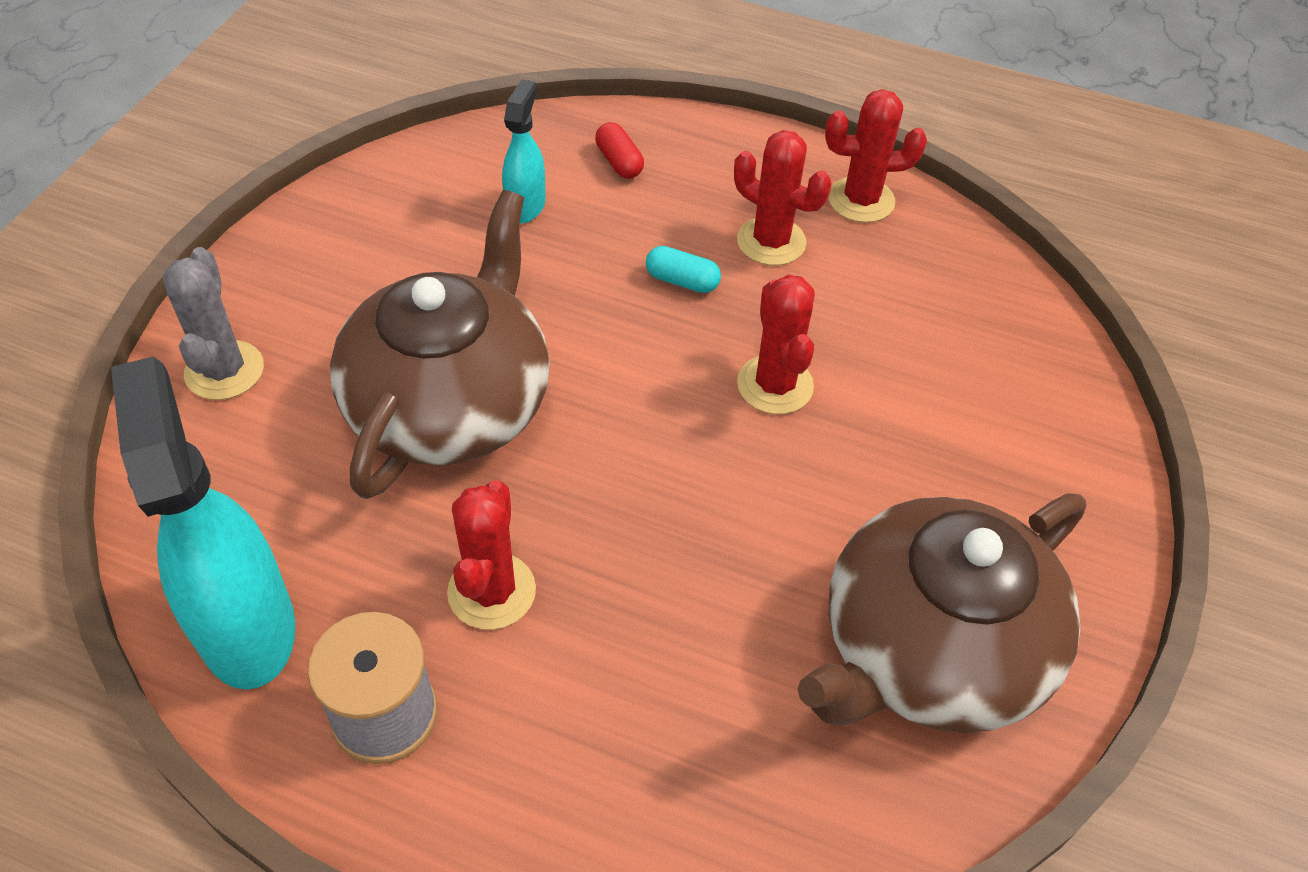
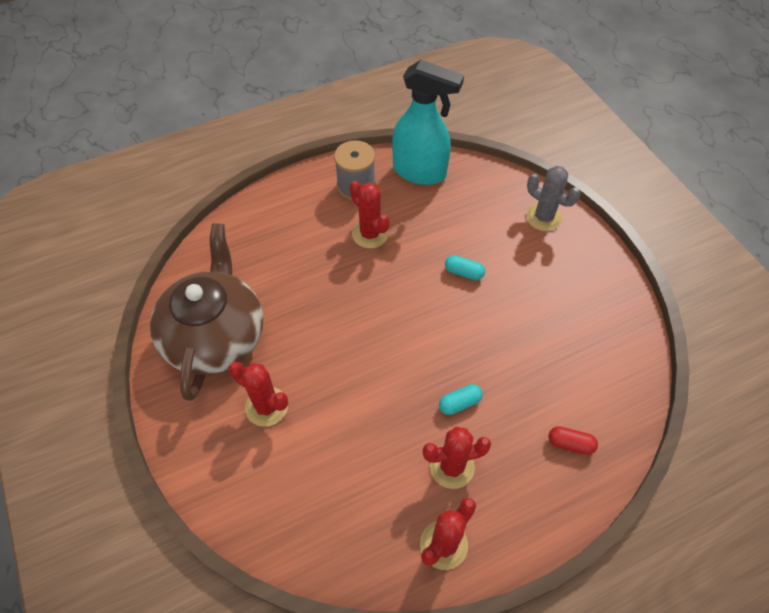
camera: 135 degrees right, 5 degrees up
brown teapot [330,190,550,499] -> turquoise capsule [445,255,485,280]
turquoise spray bottle [502,79,546,224] -> none
red cactus [737,274,815,414] -> red cactus moved to [228,362,288,427]

